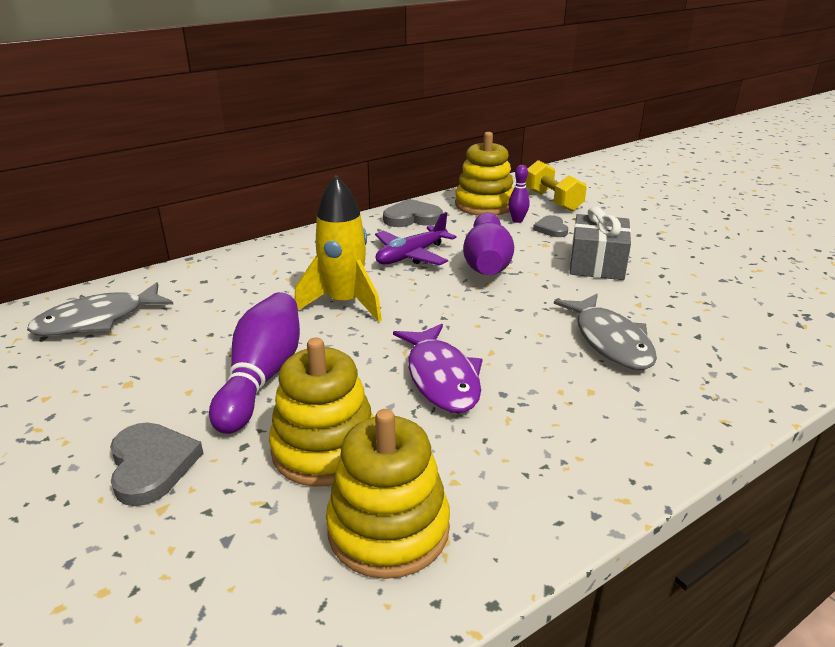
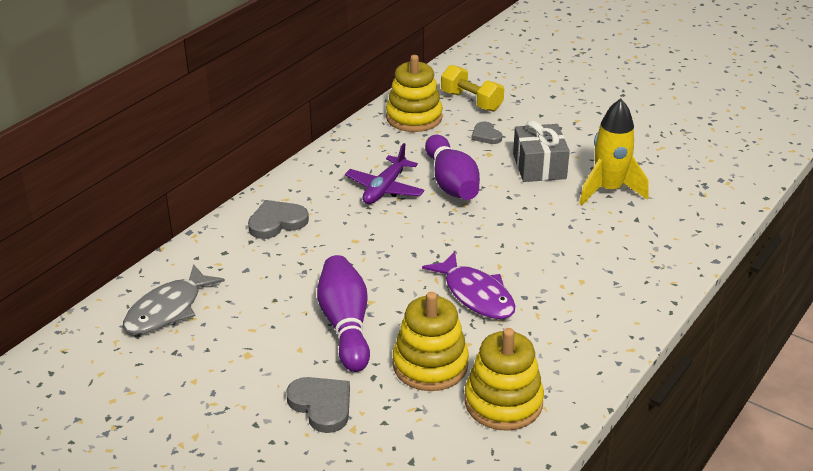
camera: 20 degrees left, 5 degrees up
yellow rocket [295,176,382,322] -> yellow rocket moved to [579,98,649,205]
grey heart [383,199,443,227] -> grey heart moved to [248,200,309,239]
purple bowling pin [508,165,530,223] -> none
grey fish [554,294,657,370] -> none

